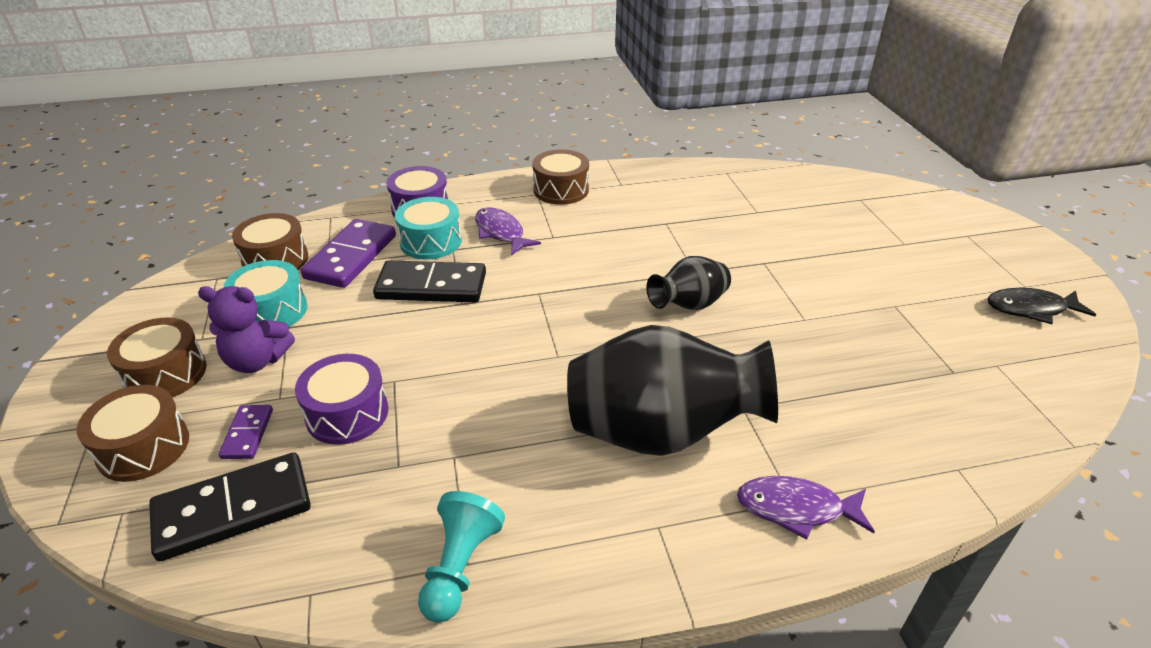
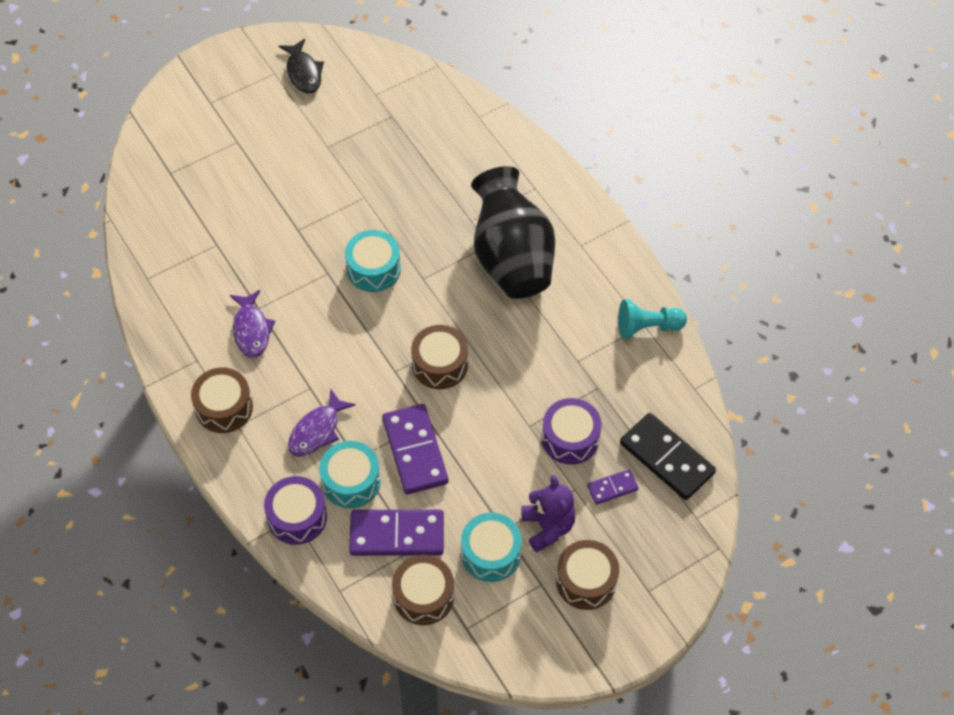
camera: 110 degrees left, 20 degrees up
brown drum [77,385,189,482] -> brown drum moved to [411,325,468,389]
black domino [373,260,486,302] -> purple domino [382,404,448,494]
black vase [646,256,731,310] -> turquoise drum [345,230,401,292]
purple fish [737,476,875,540] -> purple fish moved to [230,290,275,358]

